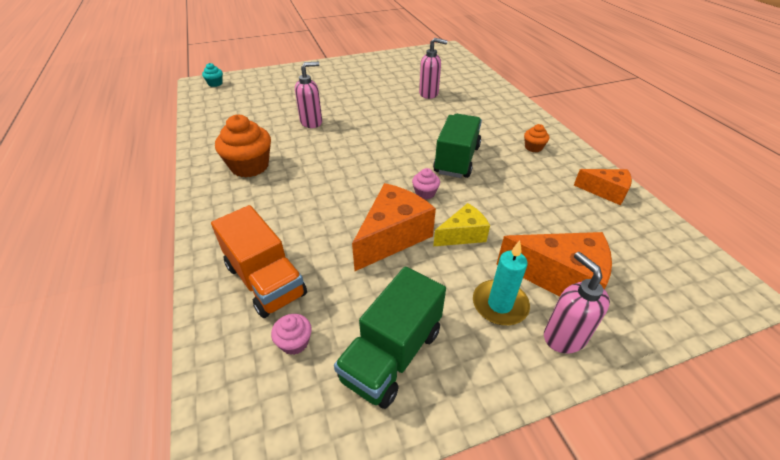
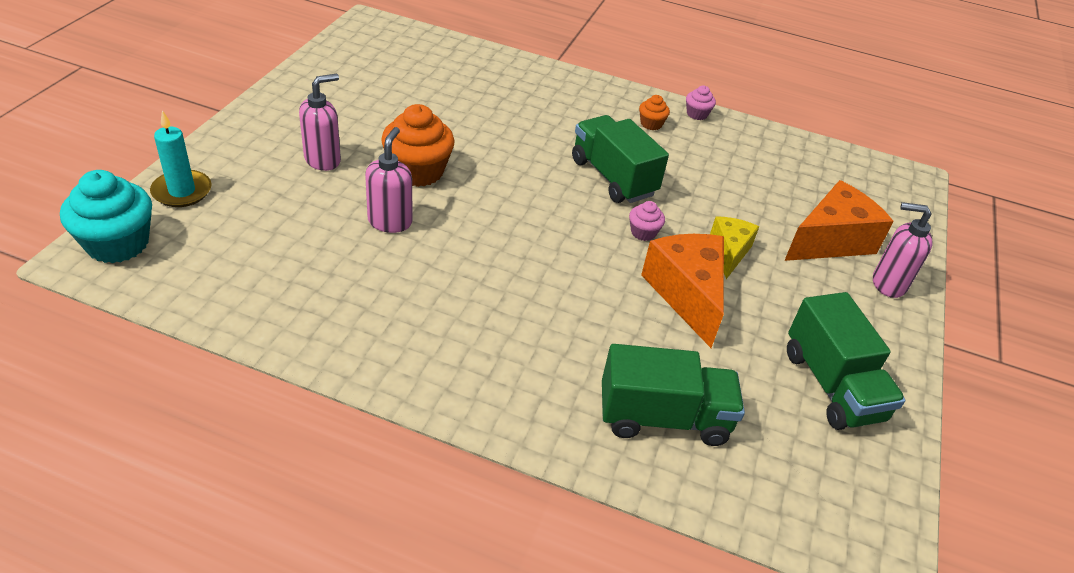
camera: 55 degrees left, 0 degrees up
turquoise cupcake [202,63,223,87] -> turquoise cupcake [60,170,152,263], size x2.05
orange truck [211,205,307,318] -> green truck [602,344,745,446]
orange cupcake [215,115,271,177] -> orange cupcake moved to [381,104,455,187]
pink cupcake [271,314,312,355] -> pink cupcake moved to [686,86,716,120]
pink soap dispenser [419,38,448,99] -> pink soap dispenser moved to [299,74,341,171]
turquoise candle [473,241,530,325] -> turquoise candle moved to [150,110,212,207]
orange cheese [574,169,632,205] -> none

